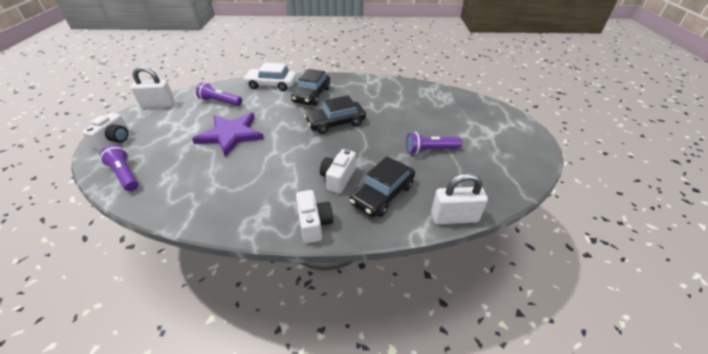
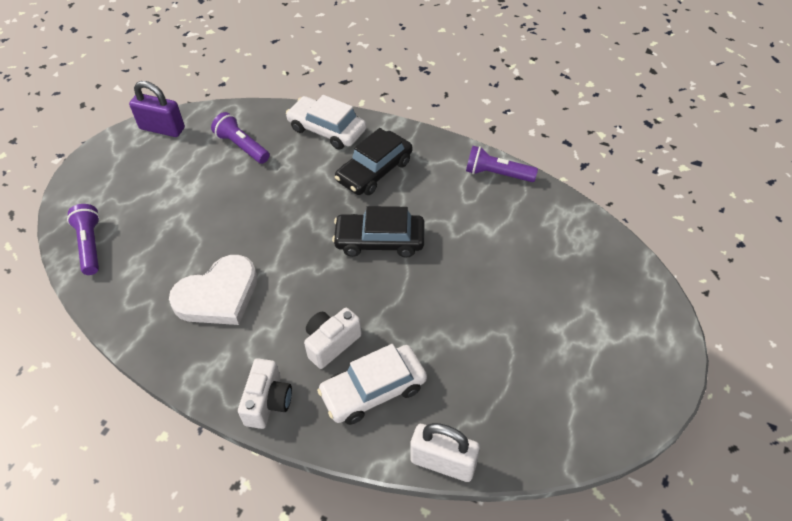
camera: 25 degrees right, 10 degrees up
white camera [82,113,129,150] -> none
white padlock [131,66,175,108] -> purple padlock [129,81,185,137]
purple star [192,113,264,157] -> none
black car [349,156,415,217] -> white car [317,344,427,425]
purple flashlight [406,132,462,154] -> purple flashlight moved to [466,146,538,182]
none -> white heart [169,255,257,325]

